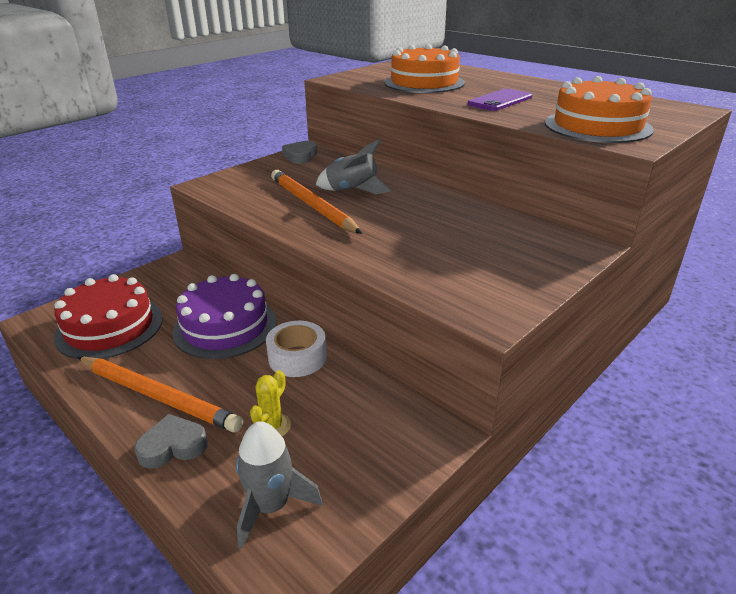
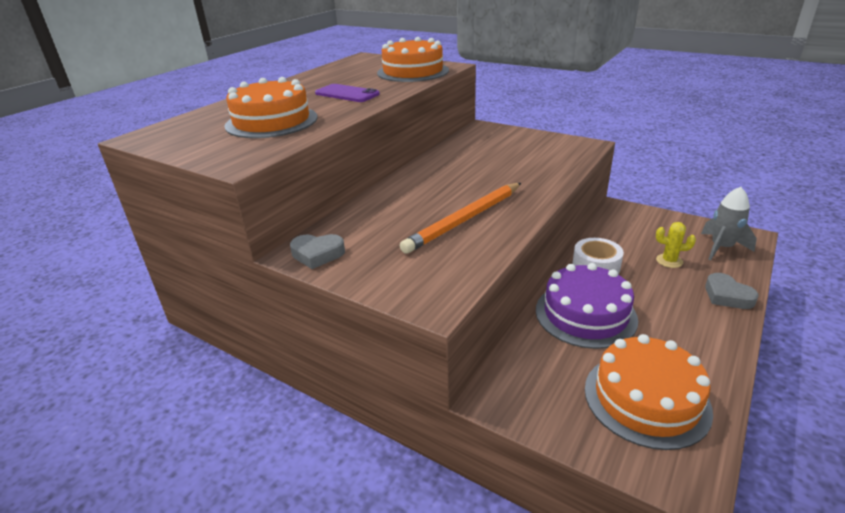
camera: 100 degrees left, 0 degrees up
red cake [54,274,163,359] -> orange cake [585,334,713,450]
orange pencil [78,356,243,432] -> none
grey rocket [316,139,392,194] -> none

